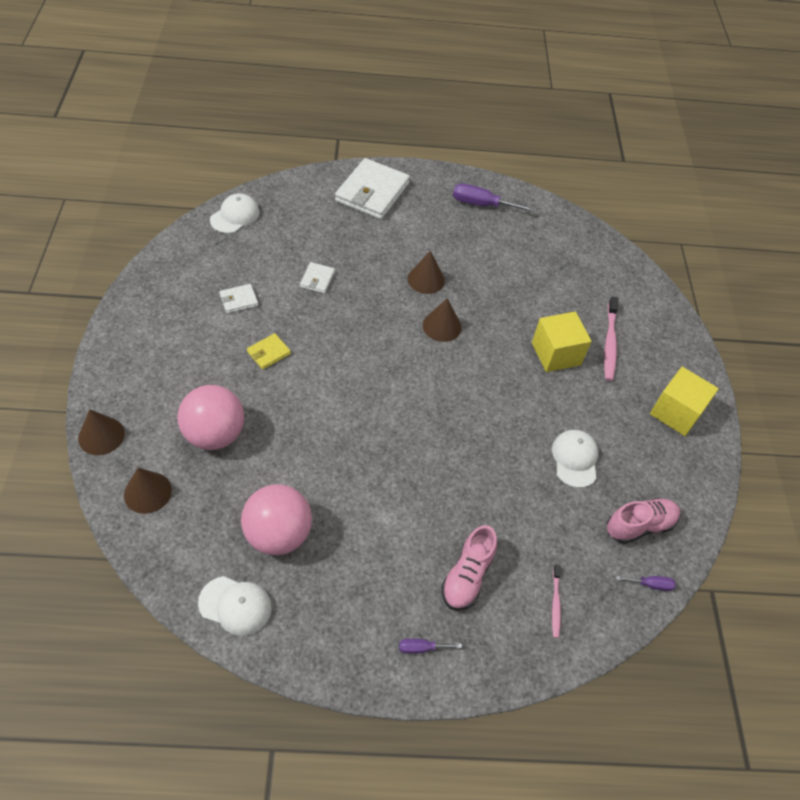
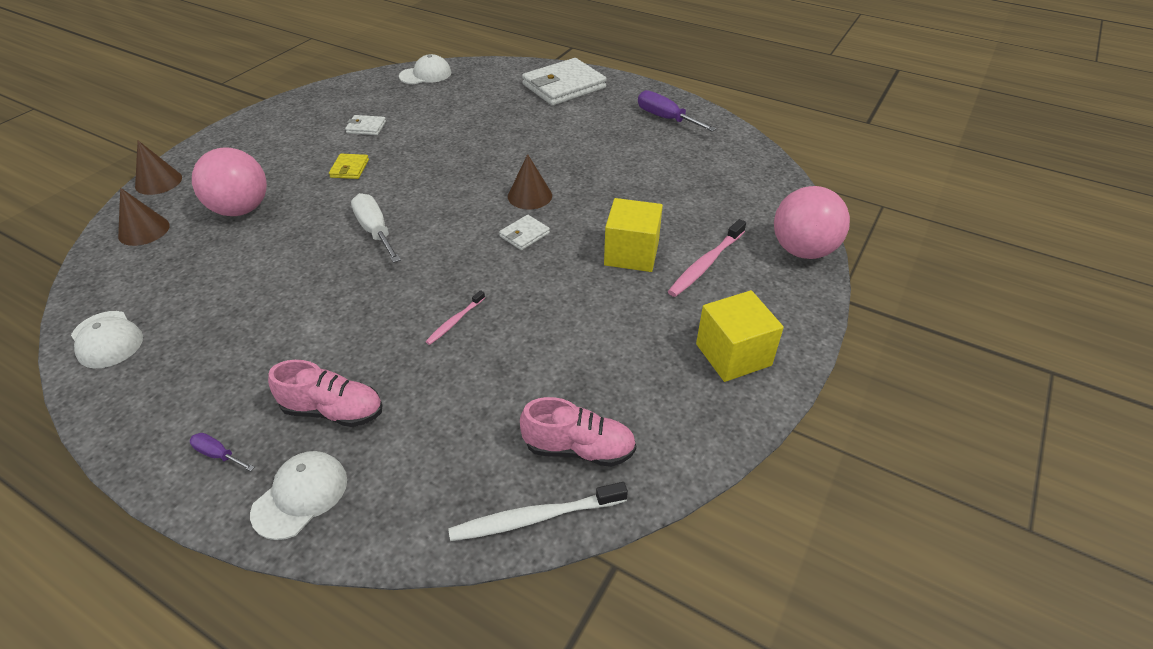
camera: 35 degrees right, 10 degrees down
pink ball [241,484,312,555] -> pink ball moved to [774,186,850,259]
yellow wallet [247,333,291,369] -> yellow wallet turned 75 degrees counterclockwise [329,154,369,179]
white wallet [300,262,335,293] -> white wallet moved to [499,215,550,250]
brown cone [408,251,445,294] -> none
pink shoe [441,525,497,610] -> pink shoe turned 135 degrees counterclockwise [268,360,382,427]
white cap [552,430,598,488] -> white cap moved to [250,451,347,540]
pink toothbrush [552,565,561,638] -> pink toothbrush moved to [425,290,485,345]
purple screwdriver [616,576,676,591] -> white toothbrush [448,482,628,541]
none -> white screwdriver [351,193,401,263]

